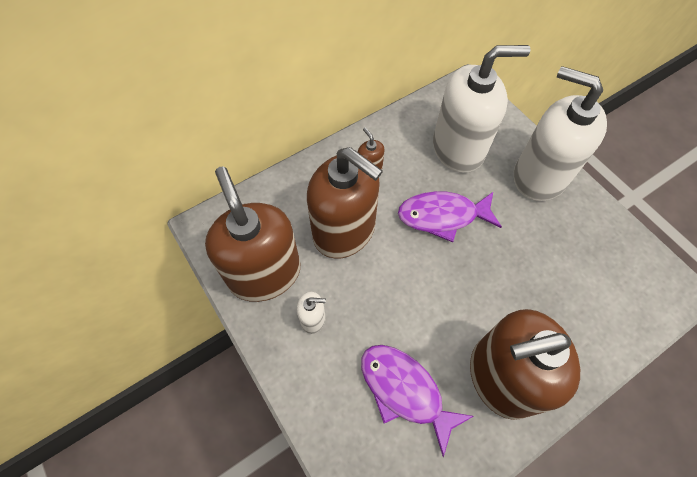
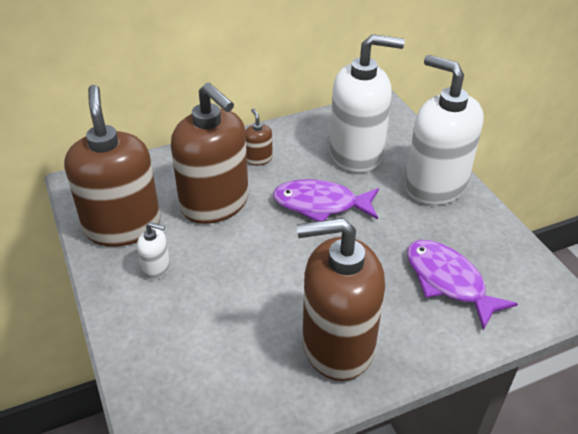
camera: 10 degrees right, 20 degrees down
purple fish [361,345,474,457] -> purple fish moved to [407,240,518,330]

